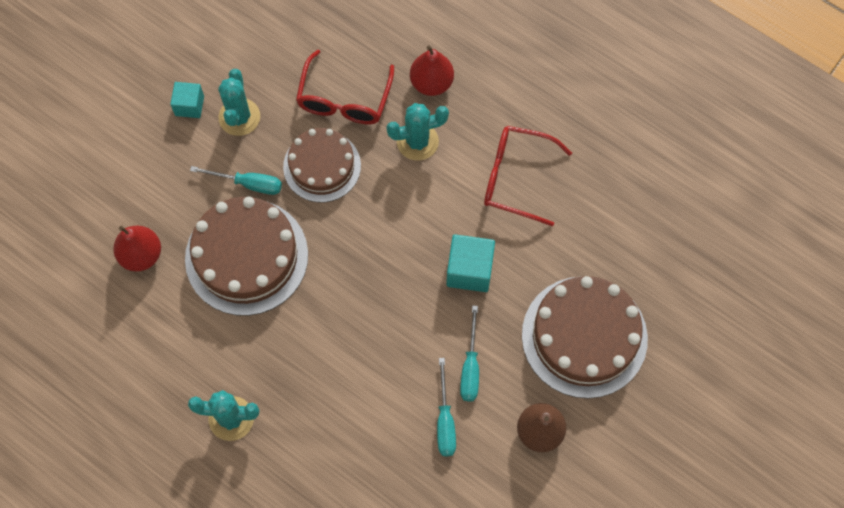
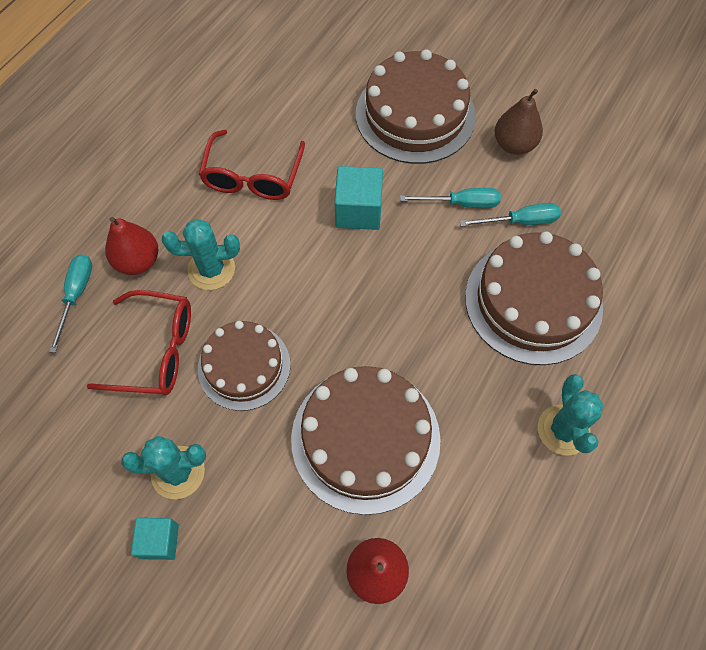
camera: 95 degrees left, 5 degrees down
turquoise screwdriver [190,166,282,195] -> turquoise screwdriver moved to [49,254,92,353]
turquoise cactus [386,103,449,161] -> turquoise cactus turned 75 degrees counterclockwise [162,219,240,290]
none -> brown cake [465,232,603,365]

